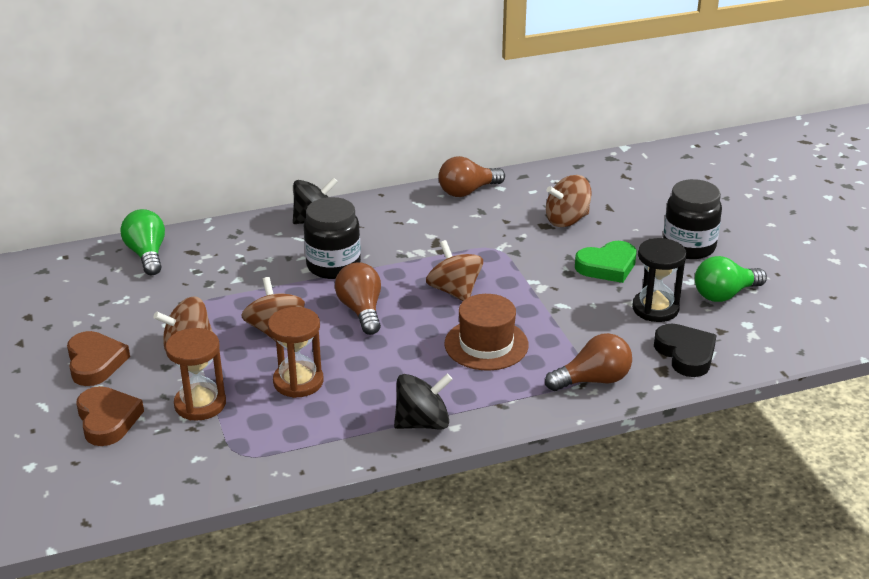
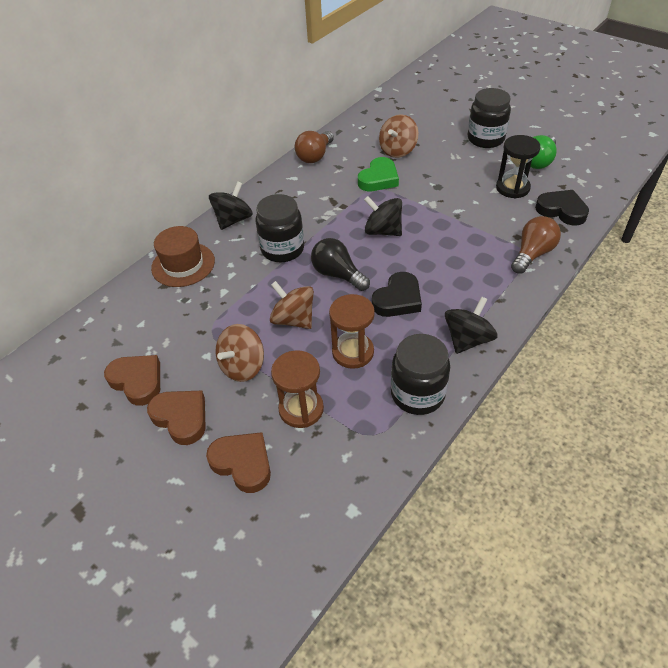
camera: 30 degrees left, 15 degrees up
green light bulb [121,209,165,275] -> none
brown light bulb [335,262,381,335] -> black light bulb [311,238,370,291]
brown spinning top [426,240,483,301] -> black spinning top [364,196,402,236]
brown hat [444,294,529,371] -> brown hat moved to [151,226,215,287]
green heart [575,241,637,283] -> green heart moved to [358,157,399,191]
none -> brown heart [104,355,160,406]
none -> black heart [372,272,422,317]
none -> black jar [391,334,450,415]

